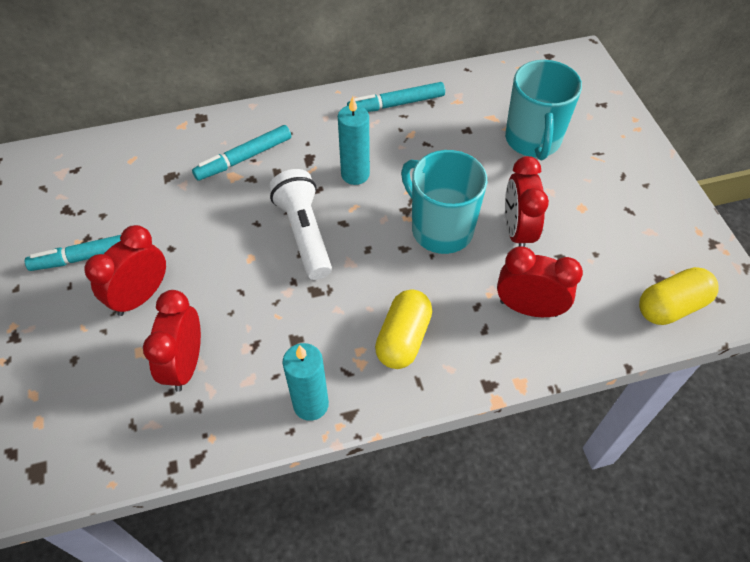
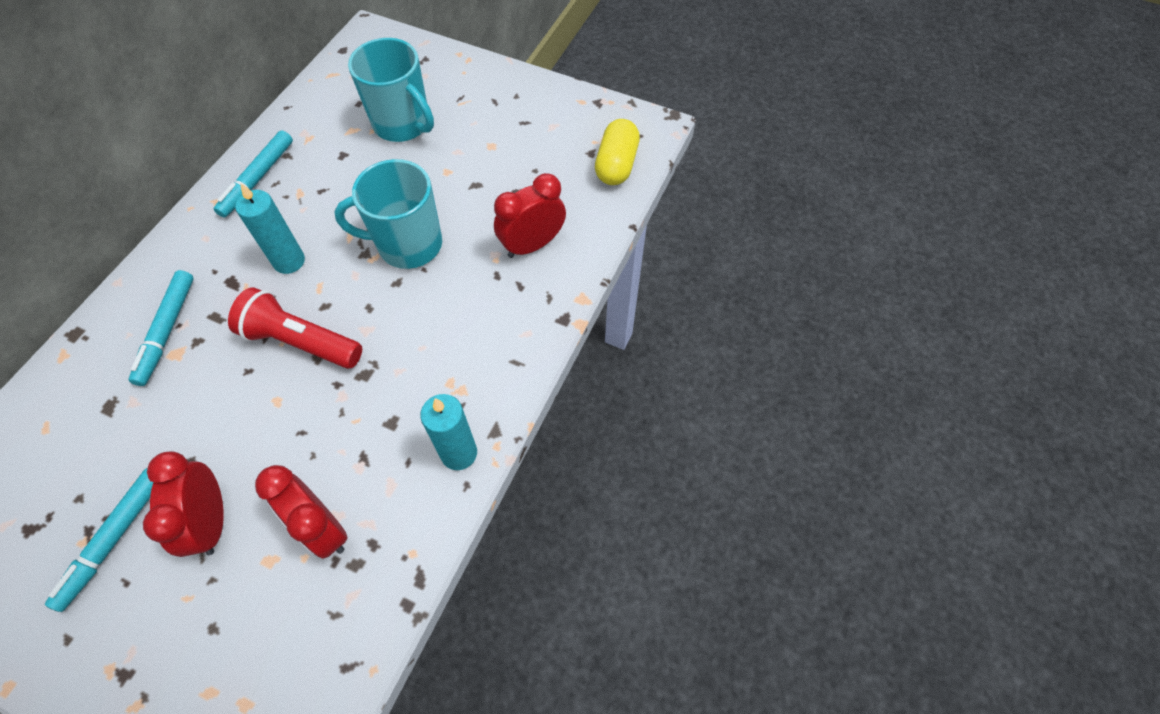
camera: 50 degrees left, 5 degrees up
white flashlight [269,169,332,280] -> red flashlight [228,287,362,369]
yellow capsule [375,289,432,369] -> none
red clock [505,156,549,247] -> none

